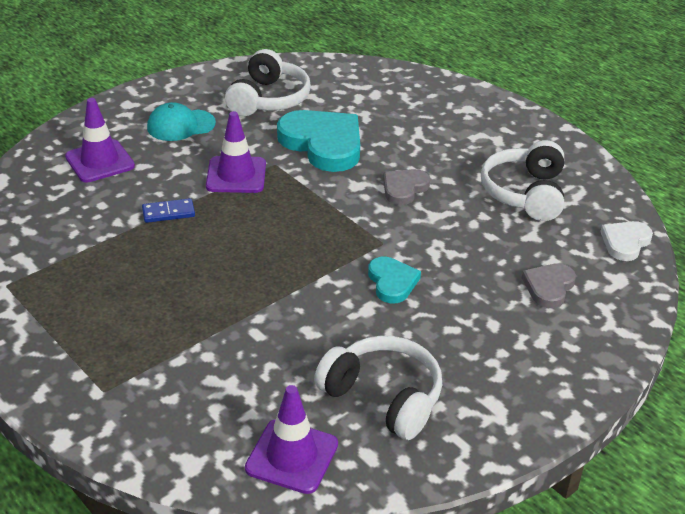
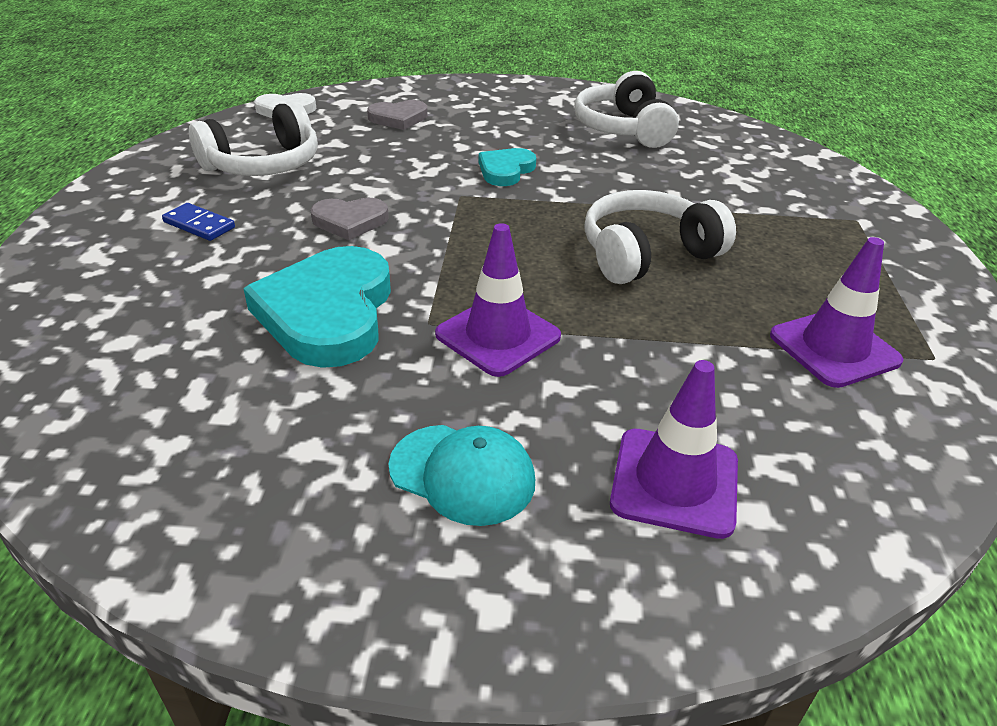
camera: 135 degrees left, 0 degrees up
blue domino [142,198,195,223] -> blue domino moved to [162,203,235,241]
white headphones [225,49,311,116] -> white headphones moved to [584,190,736,284]
purple traffic cone [245,385,338,494] -> purple traffic cone moved to [770,237,904,388]

